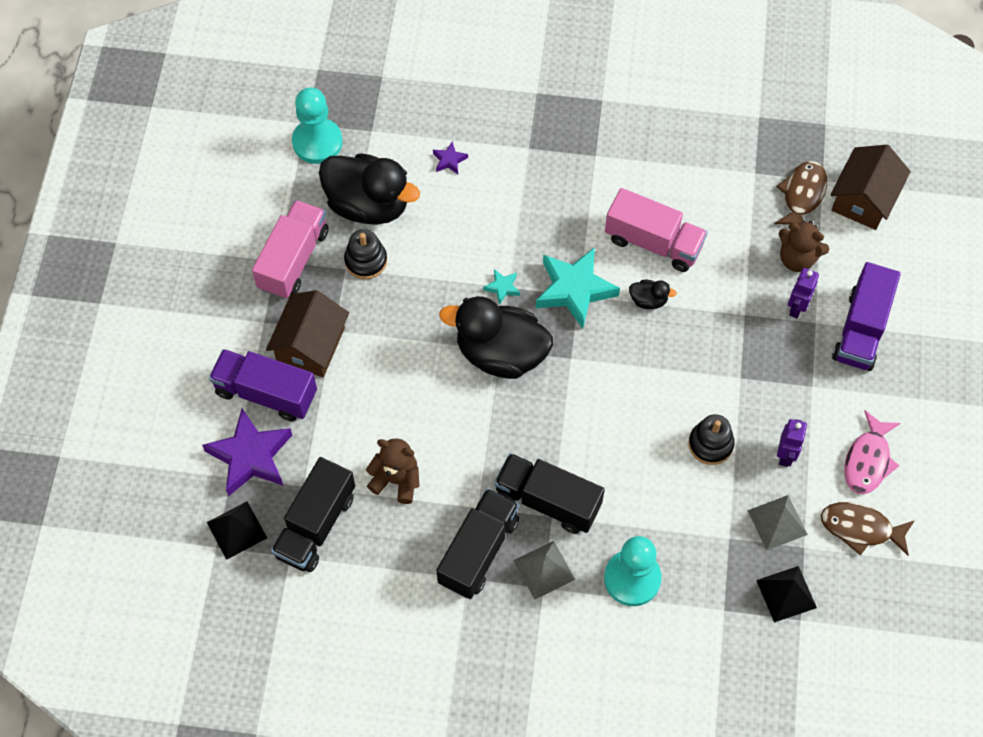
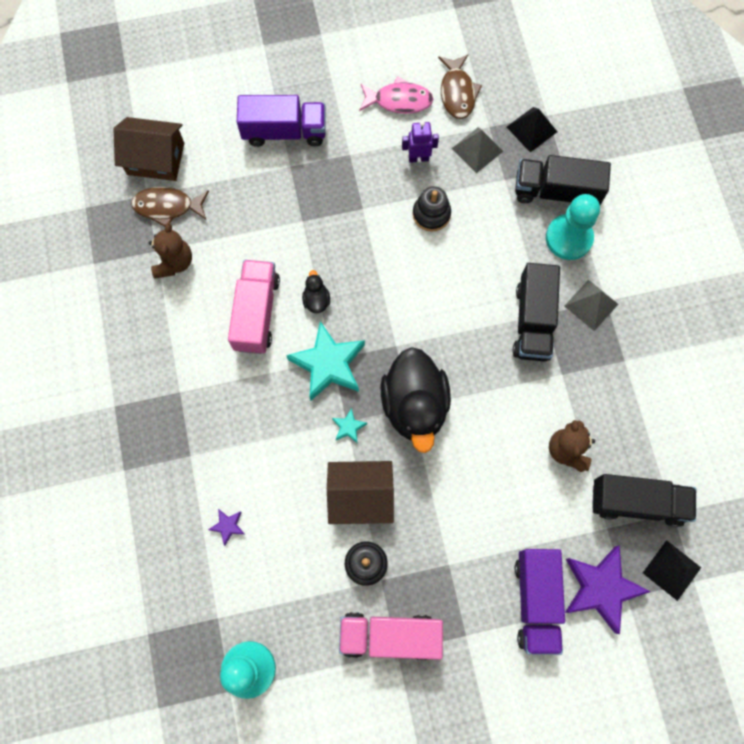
camera: 110 degrees left, 10 degrees up
brown house [266,290,349,377] -> brown house moved to [327,461,394,524]
black duck [319,153,420,225] -> none
black truck [436,488,519,599] -> black truck moved to [515,155,611,205]
brown teddy bear [778,221,829,272] -> brown teddy bear moved to [149,222,192,279]
purple robot [788,268,819,318] -> none

